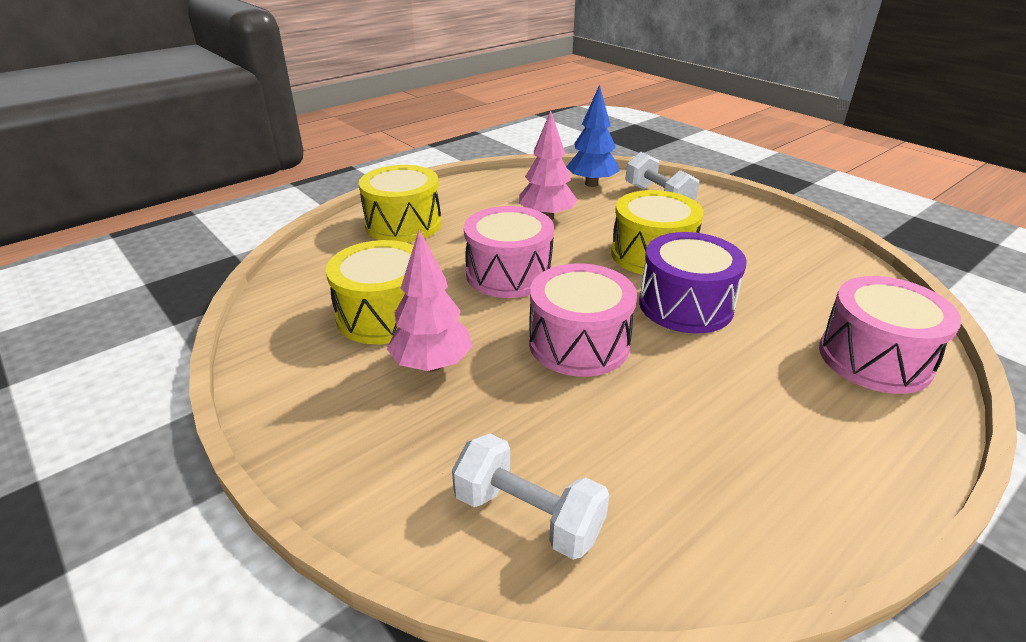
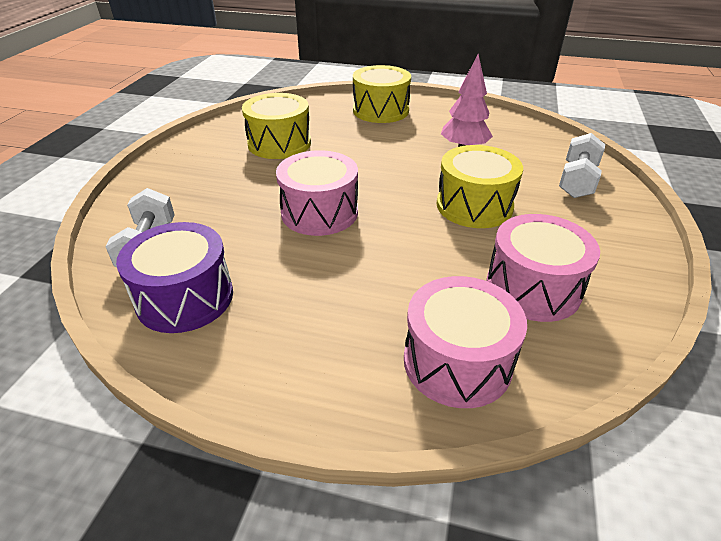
camera: 55 degrees right, 5 degrees up
pink tree [387,230,473,372] -> none
pink drum [464,206,554,298] -> pink drum moved to [487,214,600,322]
blue tree [566,84,620,187] -> none
purple drum [639,232,747,333] -> purple drum moved to [116,222,233,333]

